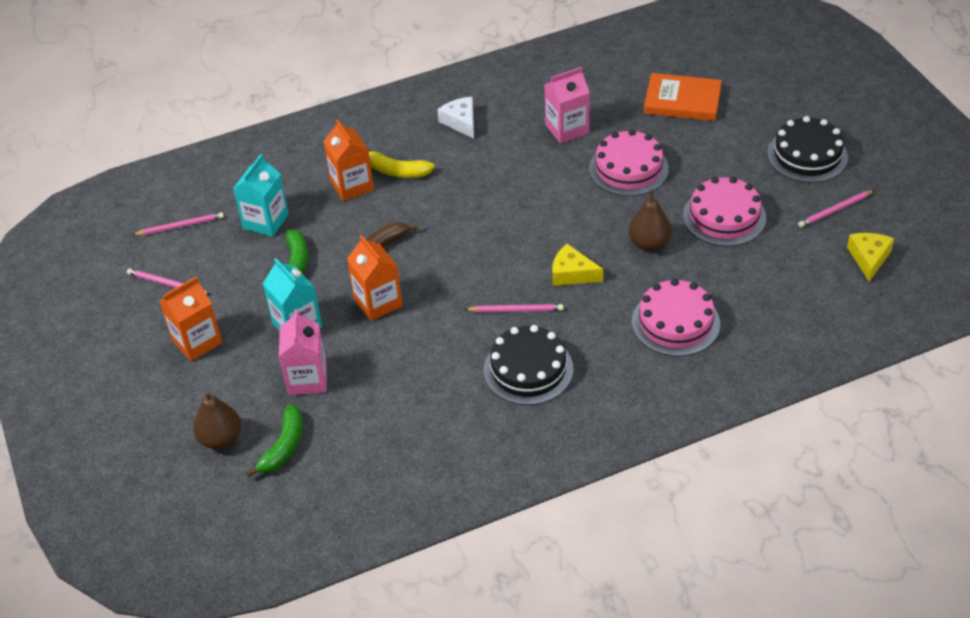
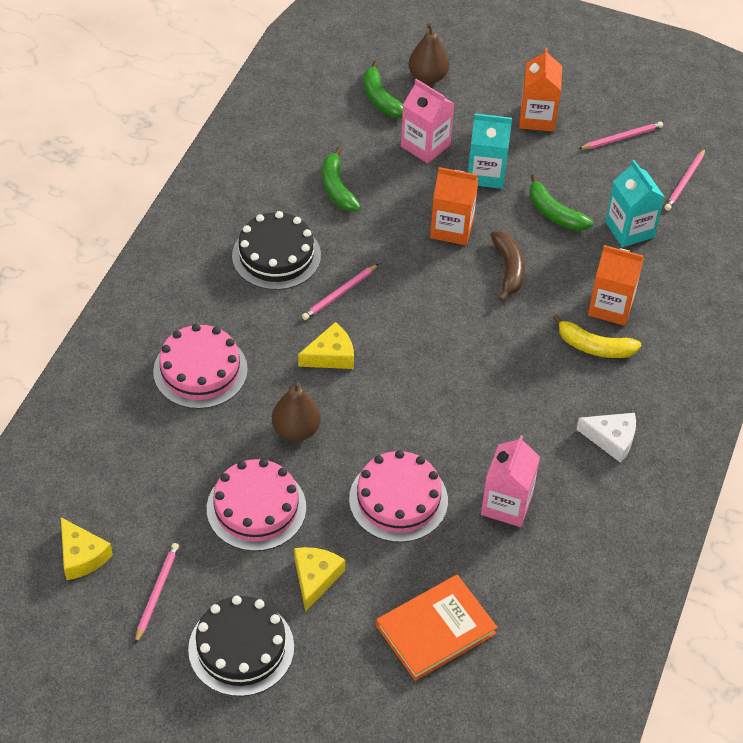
camera: 130 degrees right, 5 degrees up
yellow banana [368,149,435,178] -> yellow banana turned 135 degrees counterclockwise [553,314,641,358]
none -> yellow cheese [294,547,345,612]
none -> green banana [322,147,361,211]

